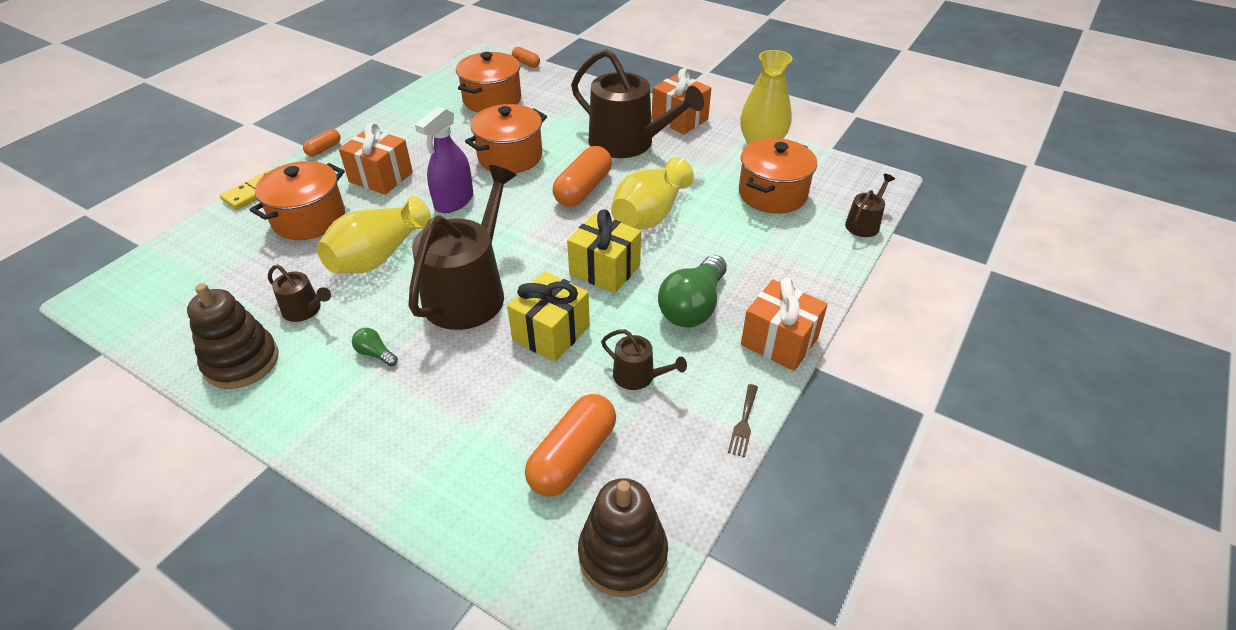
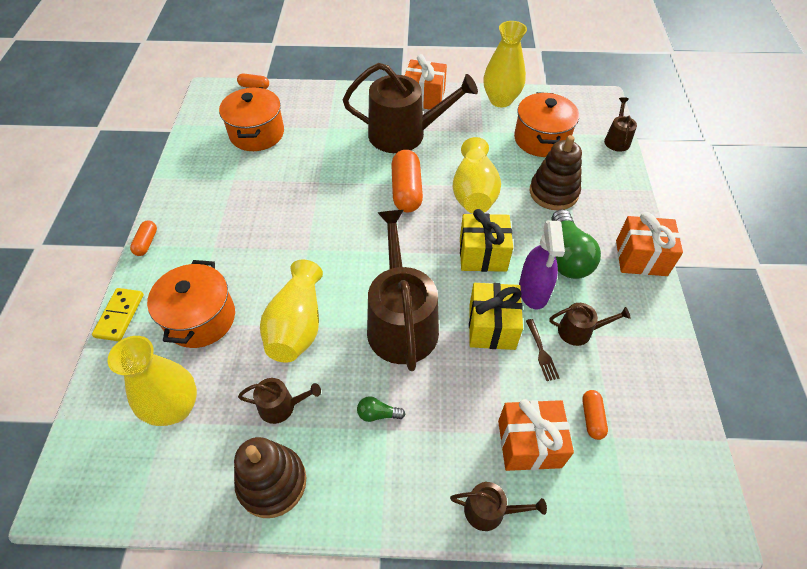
camera: 30 degrees left, 10 degrees up
orange gift [339,122,413,195] -> orange gift moved to [498,399,574,471]
purple spray bottle [415,106,473,213] -> purple spray bottle moved to [519,221,565,310]
orange pot [465,104,547,173] -> none
orange capsule [525,394,616,496] -> orange capsule [582,390,608,440], size x0.52
brown stacking toy [578,478,668,597] -> brown stacking toy moved to [530,135,582,211]
brown fork [728,384,758,457] -> brown fork moved to [526,319,559,381]
none -> yellow vase [108,336,197,426]
none -> brown watering can [450,482,547,531]

